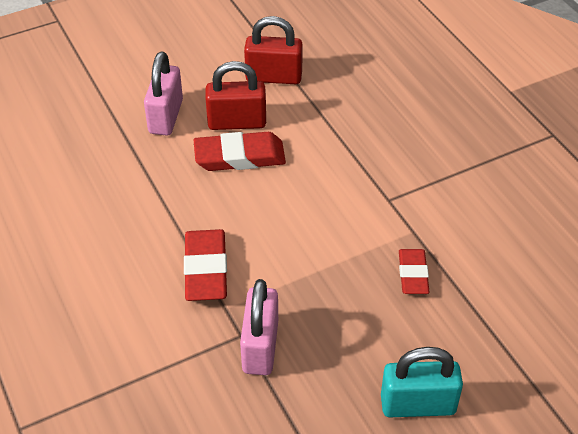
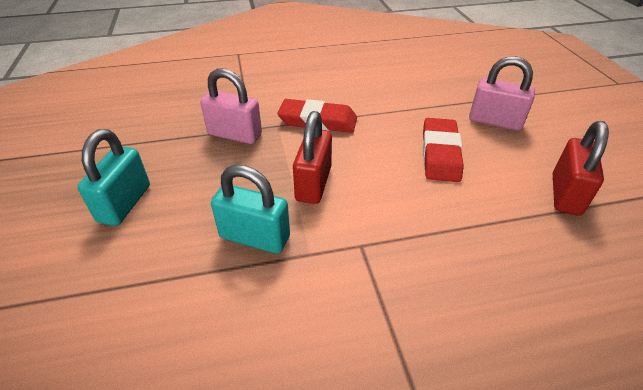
camera: 105 degrees right, 5 degrees down
red padlock [205,61,266,130] -> red padlock moved to [293,111,332,204]
red eraser [399,249,429,294] -> turquoise padlock [211,165,290,254]

